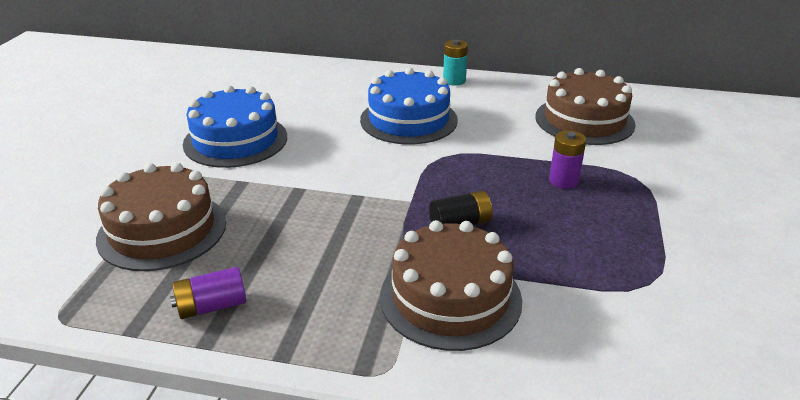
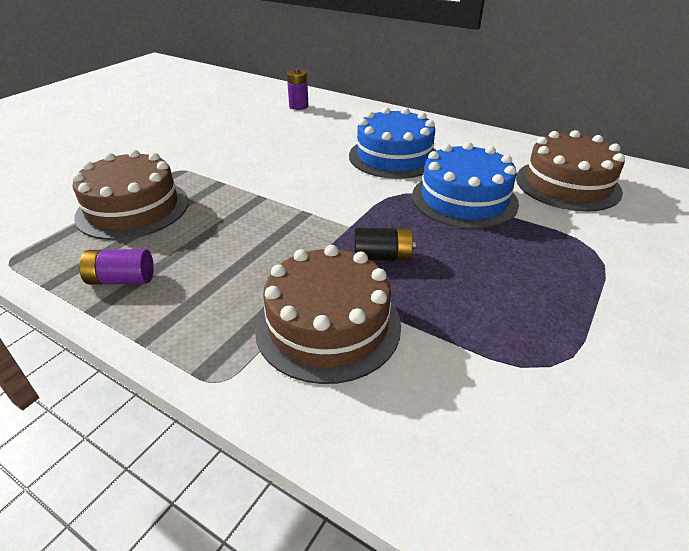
camera: 20 degrees right, 5 degrees up
blue cake [183,85,287,168] -> blue cake moved to [412,142,519,229]
turquoise battery [443,40,468,86] -> none
purple battery [549,130,586,189] -> purple battery moved to [287,69,309,110]

